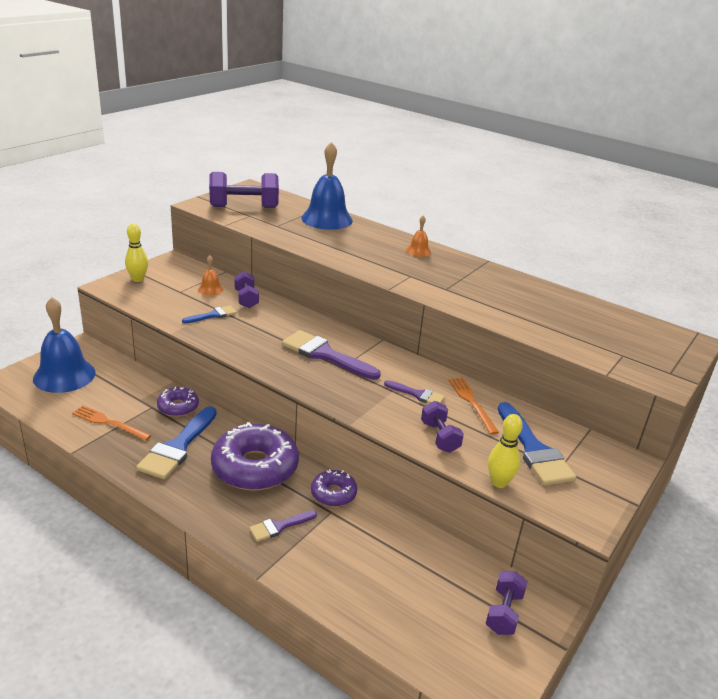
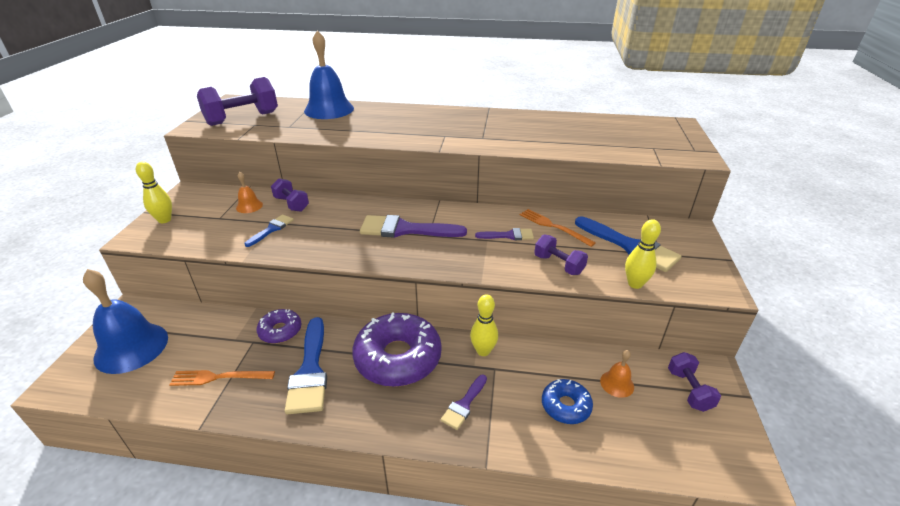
camera: 25 degrees left, 5 degrees up
purple donut [311,469,357,507] -> yellow bowling pin [470,294,498,356]
orange bell [406,216,431,257] -> orange bell moved to [600,350,634,398]
none -> blue donut [542,379,593,424]

